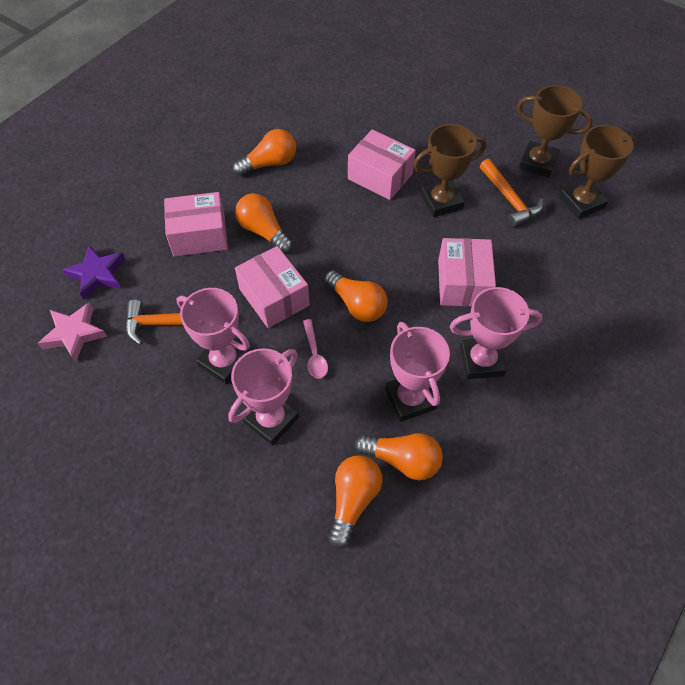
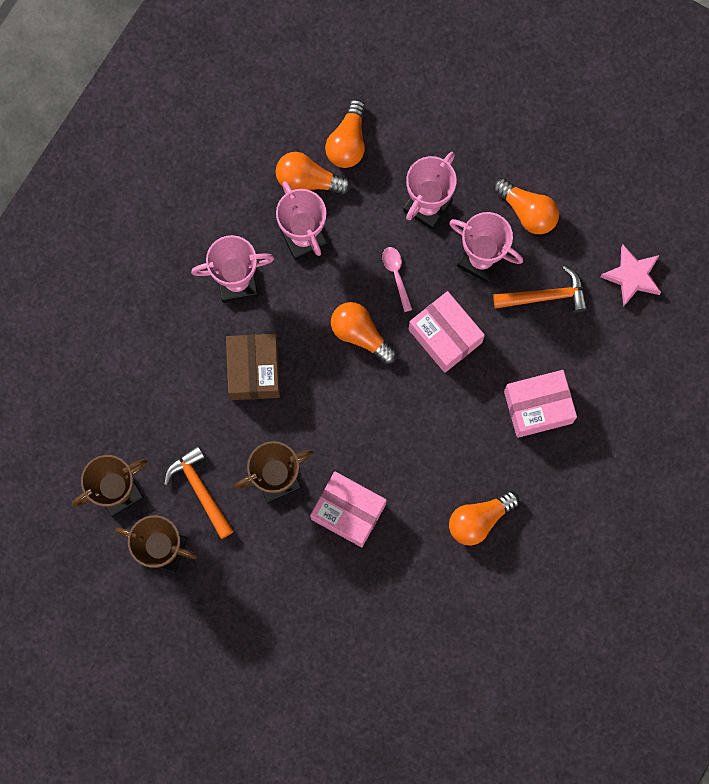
camera: 175 degrees right, 20 degrees up
purple star [62,245,125,300] -> none
orange light bulb [235,193,293,253] -> orange light bulb moved to [493,178,559,234]
pink box [438,238,496,307] -> brown box [226,334,280,400]

